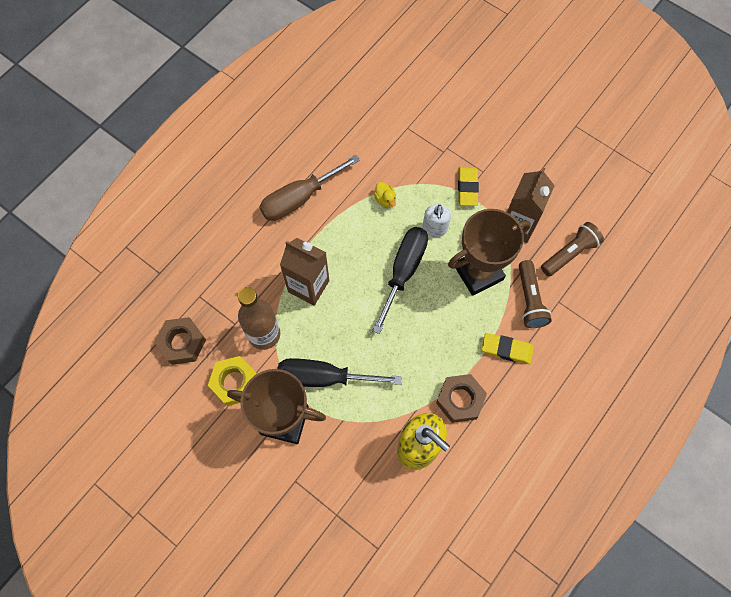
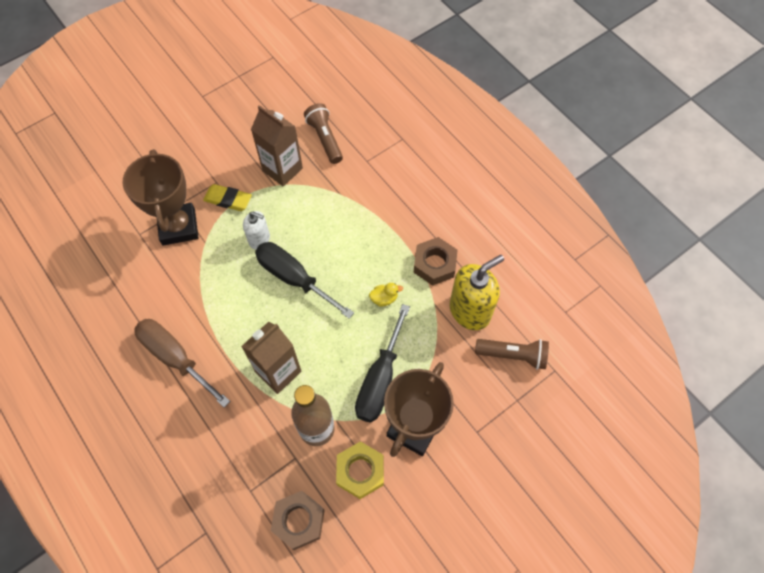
camera: 75 degrees left, 5 degrees down
brown screwdriver [260,155,360,221] -> brown screwdriver turned 150 degrees clockwise [134,319,230,408]
yellow duck [374,182,396,208] -> yellow duck moved to [369,283,403,307]
brown trophy [448,209,531,296] -> brown trophy moved to [122,149,199,246]
yellow eraser [482,333,534,364] -> none
brown flashlight [519,260,552,328] -> brown flashlight moved to [475,339,549,370]

